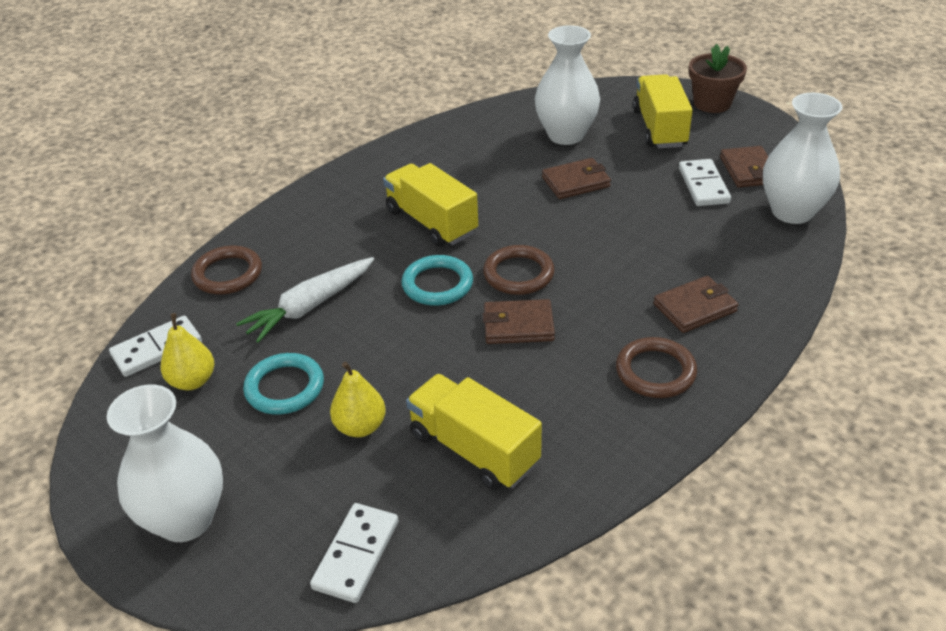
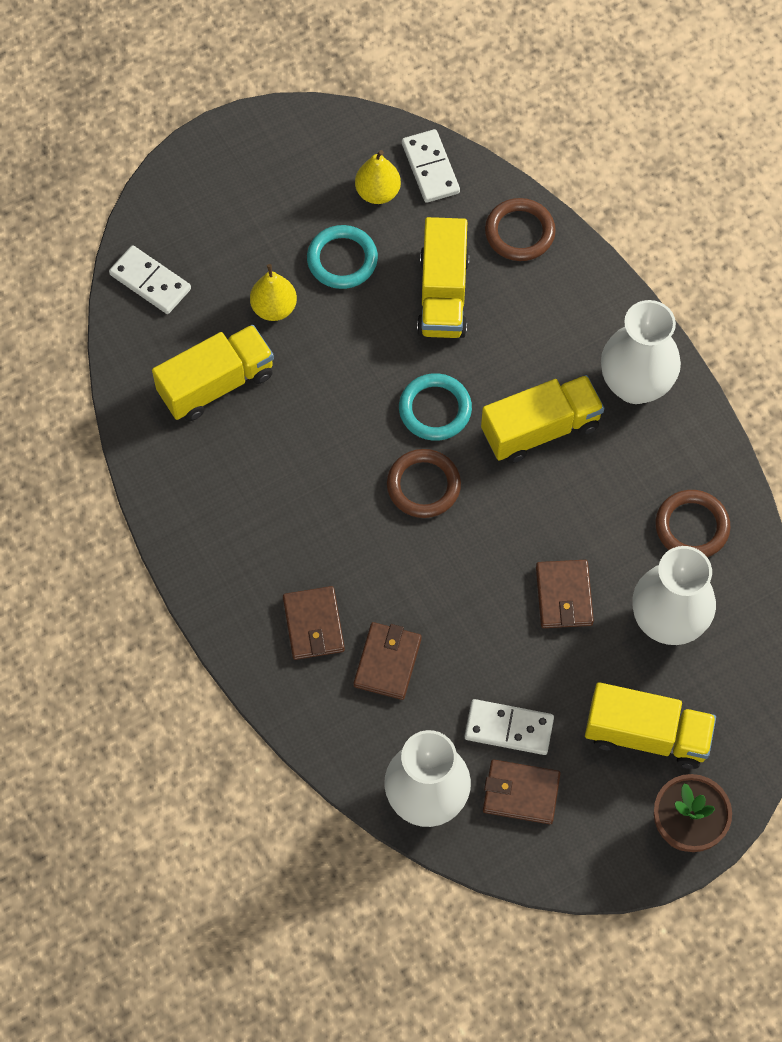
camera: 105 degrees right, 25 degrees up
white vase [107,384,223,542] -> white vase moved to [601,300,681,404]
white carrot [236,257,374,343] -> yellow truck [417,217,469,338]
brown wallet [483,299,555,344] -> brown wallet moved to [354,622,422,700]
brown ring [616,337,697,398] -> brown ring moved to [655,490,731,557]

